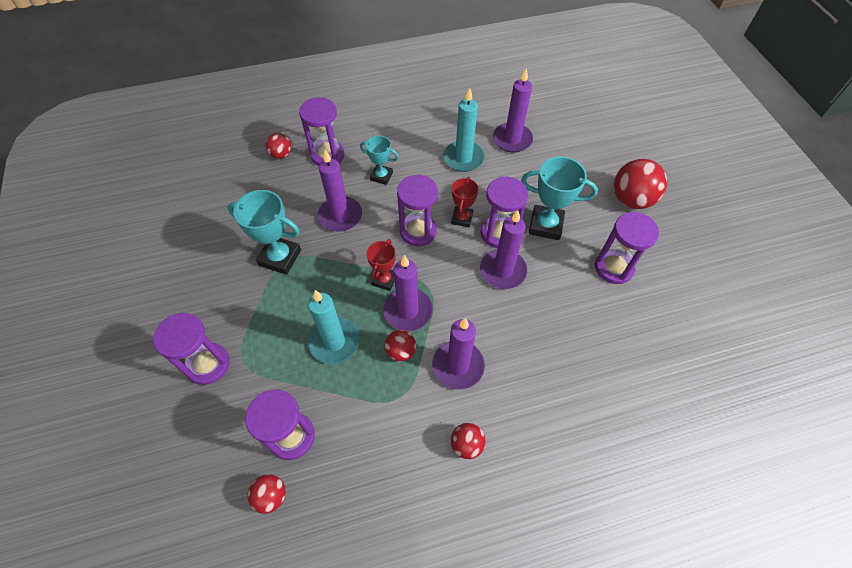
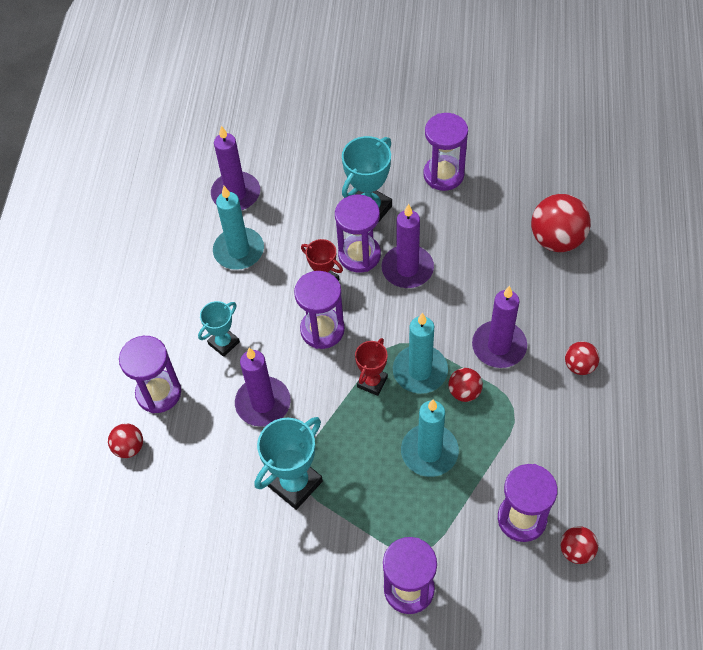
camera: 65 degrees left, 0 degrees up
red trophy [367,239,396,291] -> red trophy turned 75 degrees clockwise [355,338,388,396]
purple candle [383,255,433,331] -> turquoise candle [393,313,448,394]
red ball [614,159,667,209] -> red ball moved to [531,194,591,252]

